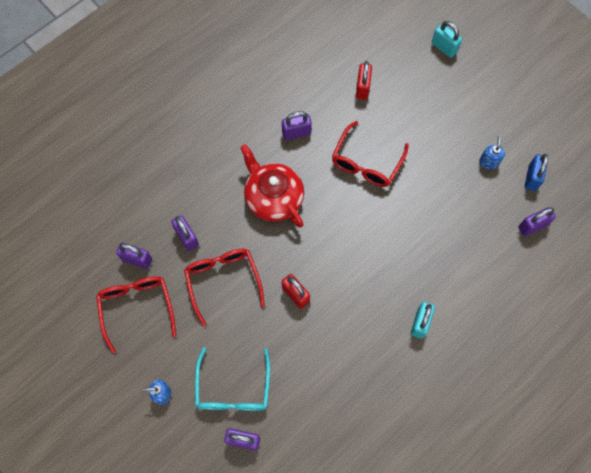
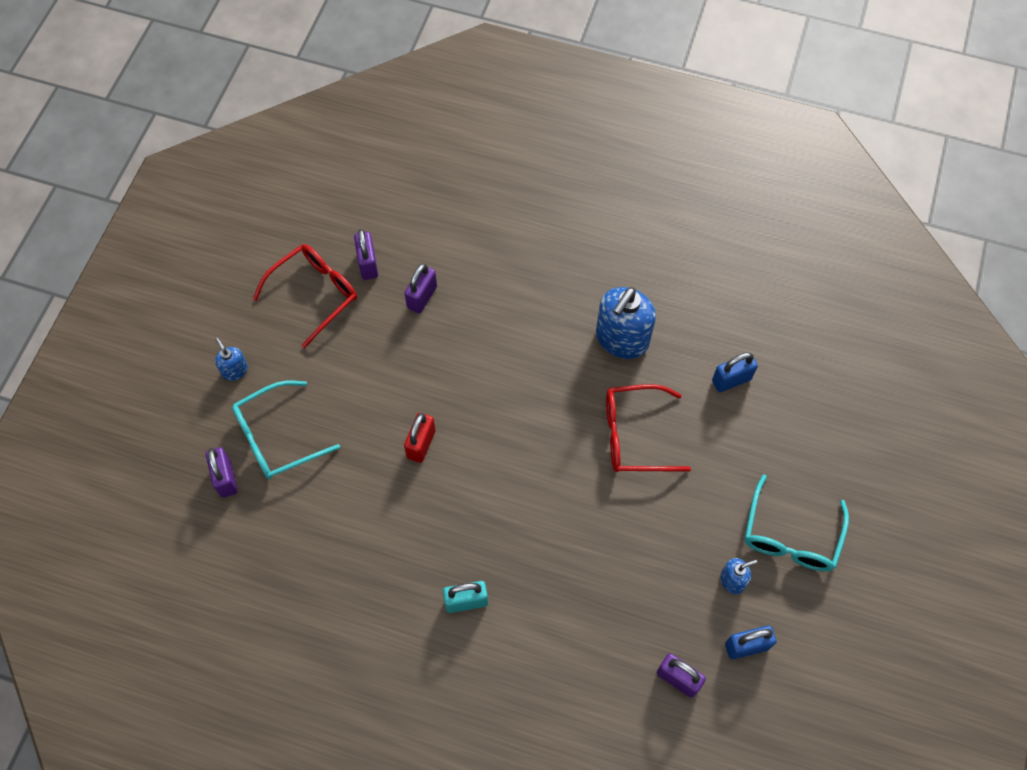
camera: 60 degrees right, 5 degrees down
red glasses [184,249,265,326] -> none
red teapot [240,144,304,228] -> none
purple padlock [282,111,312,140] -> blue soap dispenser [596,287,656,359]
red padlock [356,61,372,100] -> blue padlock [712,352,758,392]
turquoise padlock [432,21,462,58] -> none
none -> turquoise glasses [745,474,849,572]

